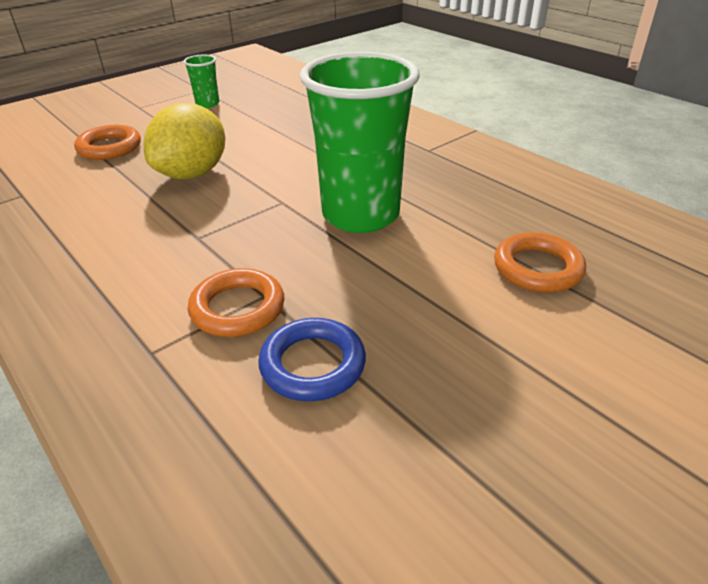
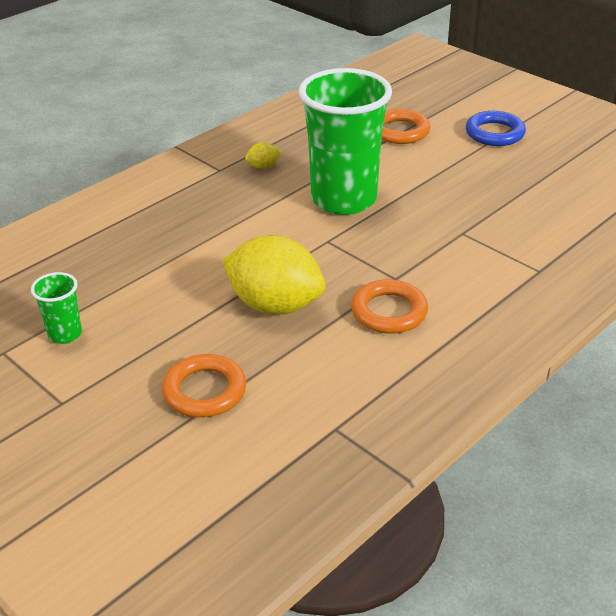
camera: 95 degrees left, 0 degrees up
orange ring [188,268,284,337] -> orange ring moved to [351,279,428,334]
blue ring [258,318,366,401] -> blue ring moved to [466,111,526,146]
none -> yellow lemon [245,142,281,169]

